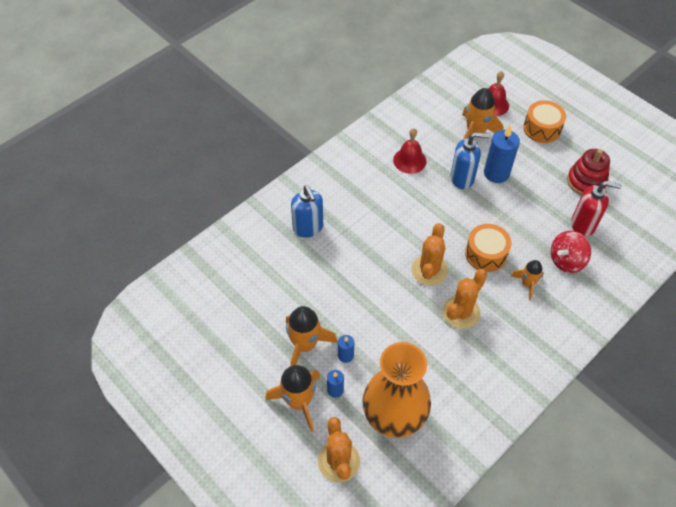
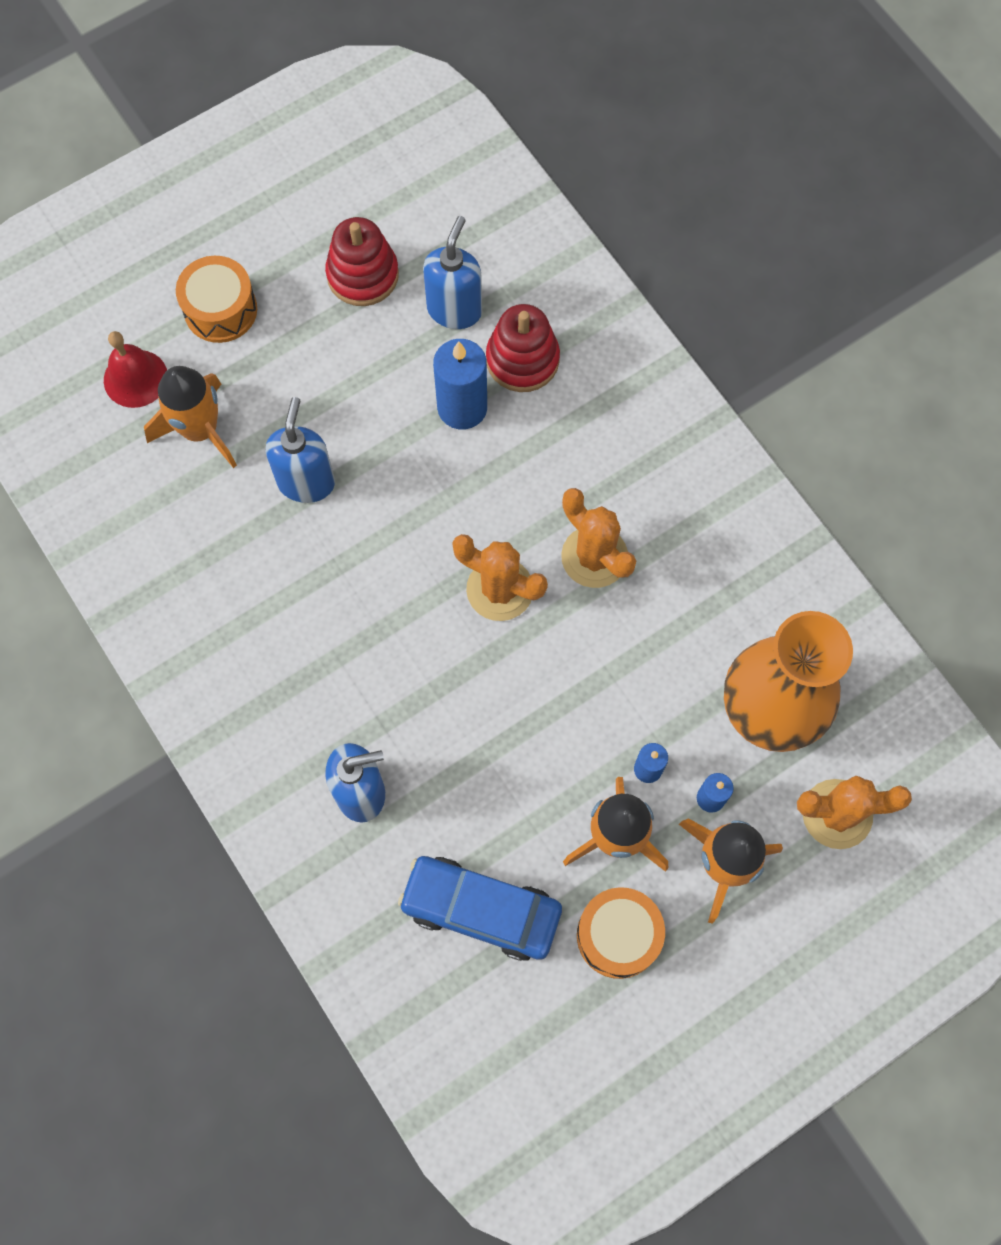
camera: 80 degrees left, 15 degrees up
red bell [393,128,426,174] -> none
orange drum [465,224,512,272] -> orange drum moved to [577,887,665,979]
blue candle [484,125,520,183] -> blue candle moved to [433,339,487,430]
orange rocket [510,260,544,300] -> none
red spinning top [551,231,591,273] -> red stacking toy [486,304,560,392]
red soap dispenser [571,181,622,237] -> blue soap dispenser [423,216,482,329]
none -> blue car [398,856,562,961]

